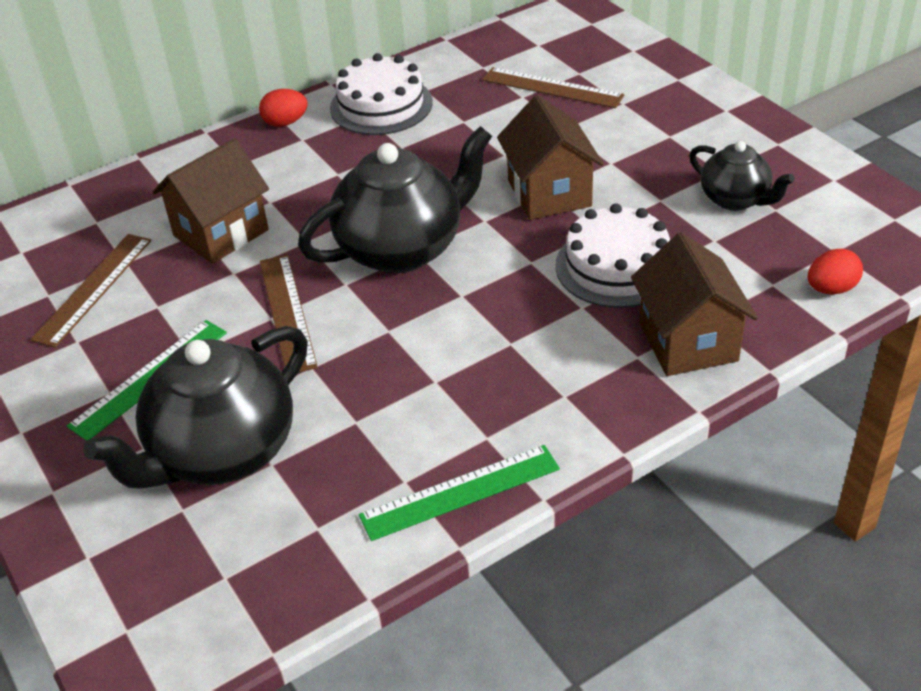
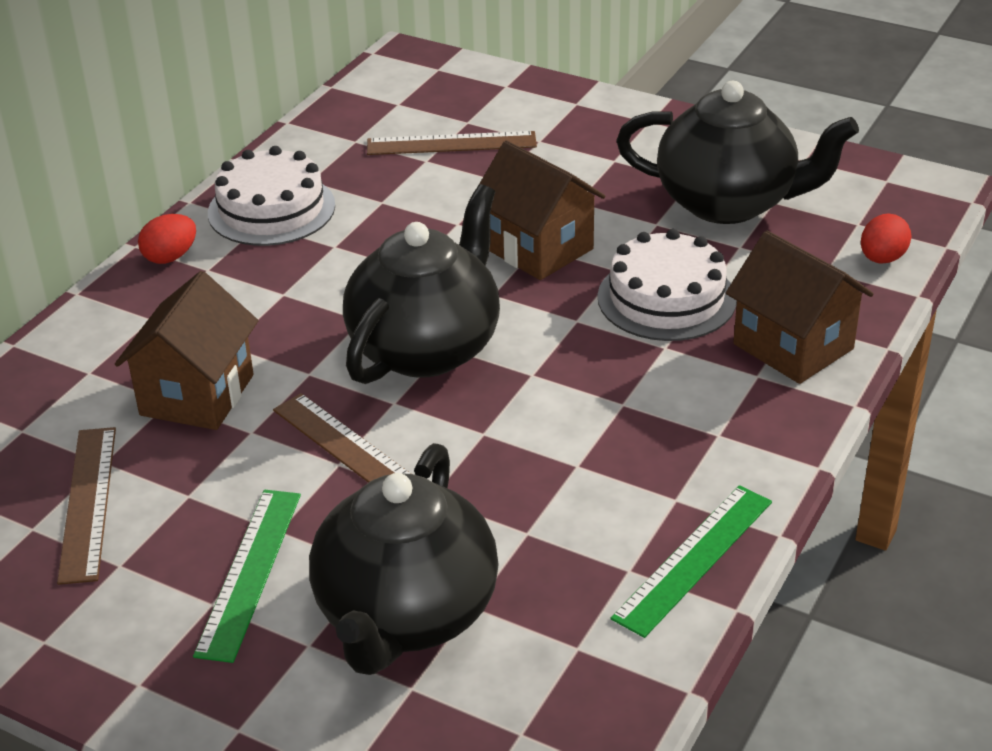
camera: 30 degrees left, 5 degrees down
black teapot [689,141,795,211] -> black teapot [616,81,859,224], size x1.81

